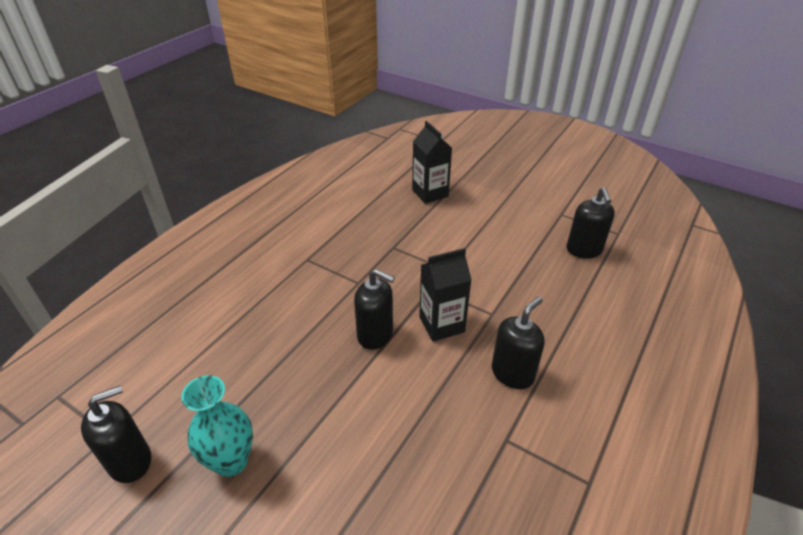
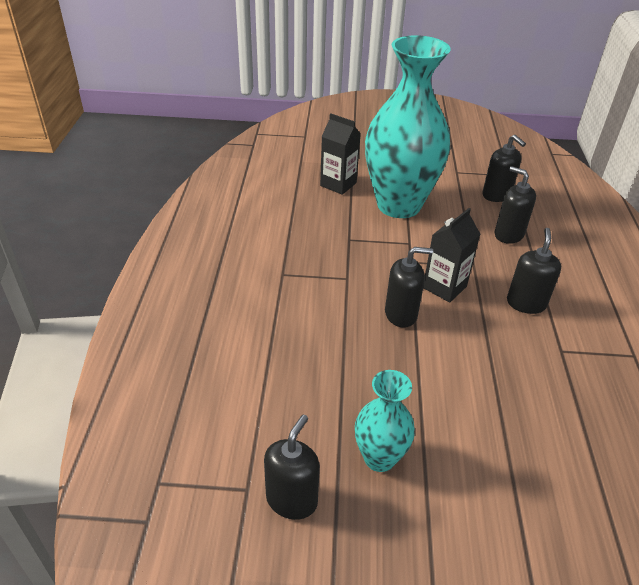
camera: 30 degrees left, 0 degrees up
none -> turquoise vase [365,35,451,218]
none -> black soap dispenser [495,166,536,244]

